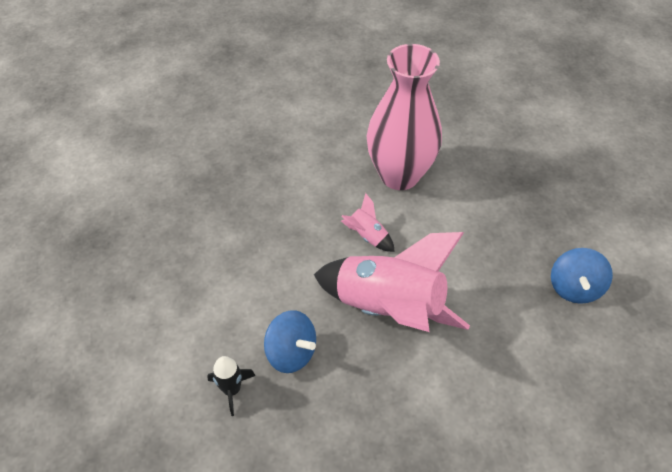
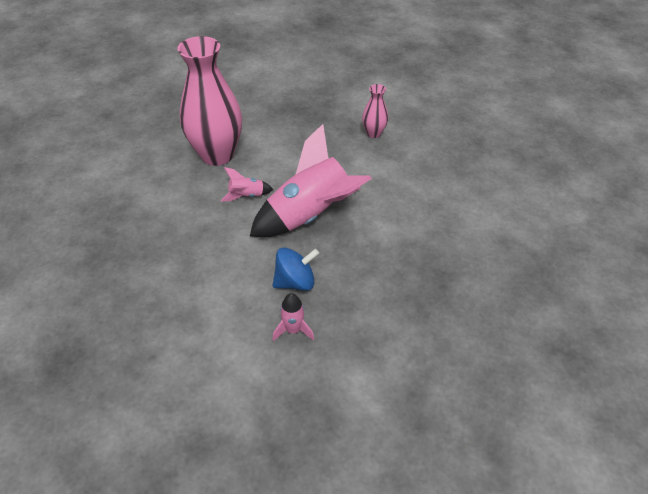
camera: 55 degrees left, 5 degrees down
black rocket [207,356,256,416] -> pink rocket [273,293,314,341]
blue spinning top [551,248,613,304] -> pink vase [362,84,388,138]

